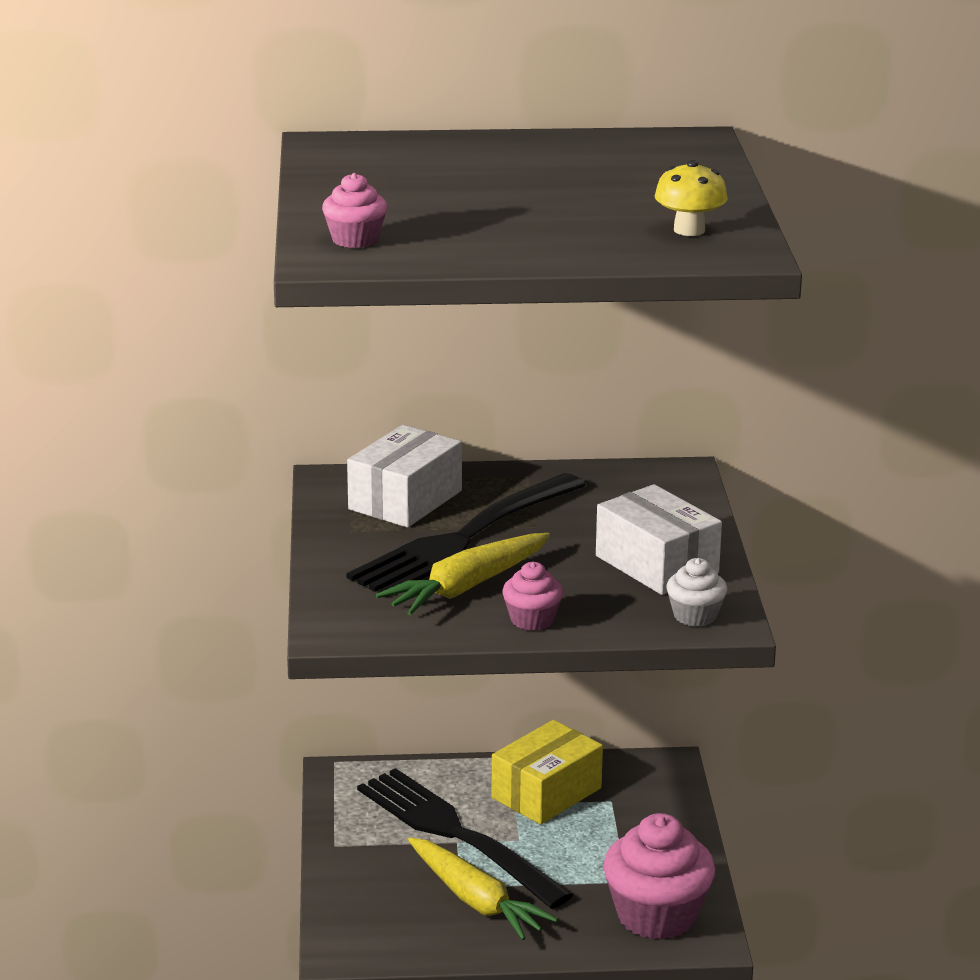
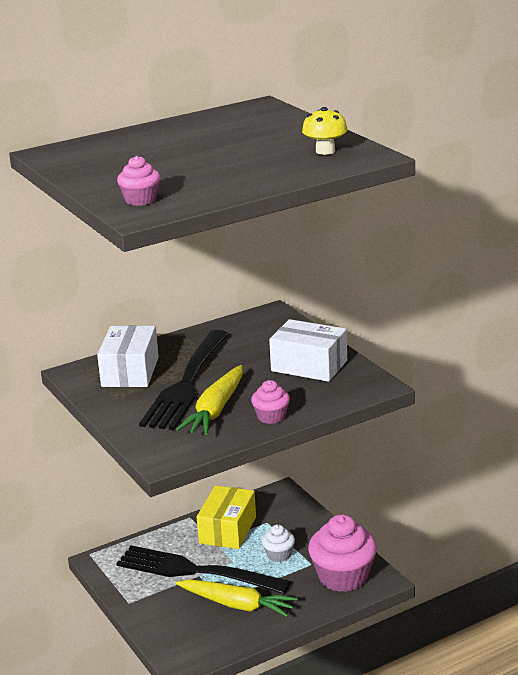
camera: 25 degrees left, 0 degrees up
white cupcake [666,558,727,627] -> white cupcake moved to [262,524,295,562]

